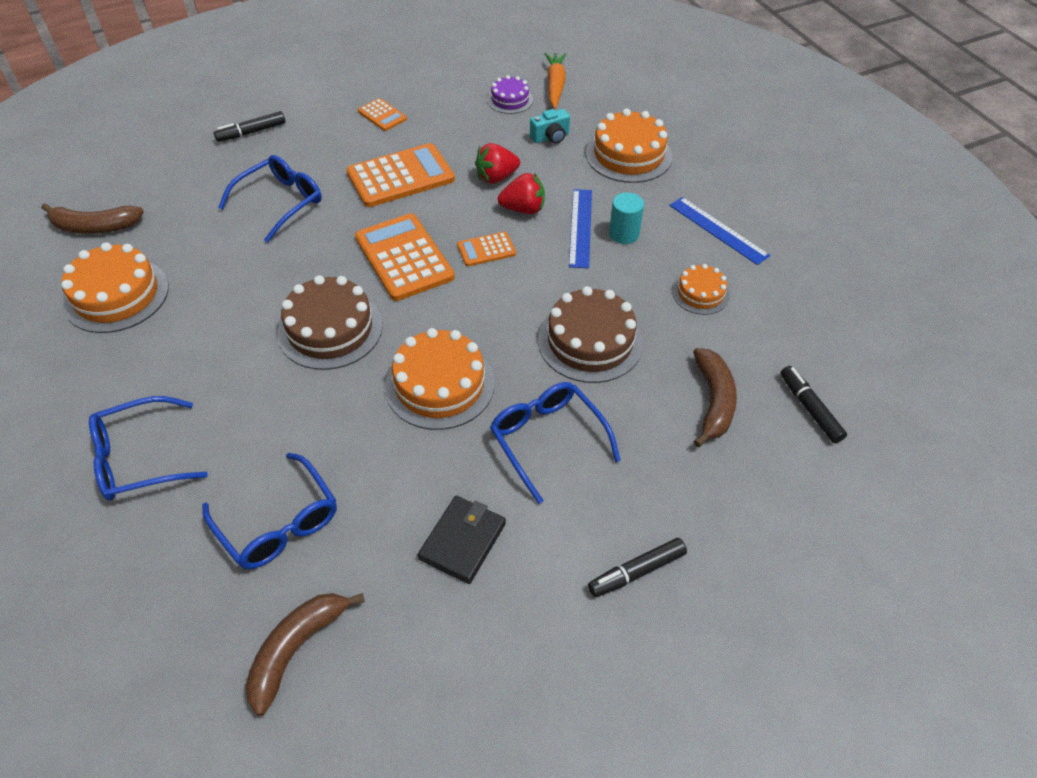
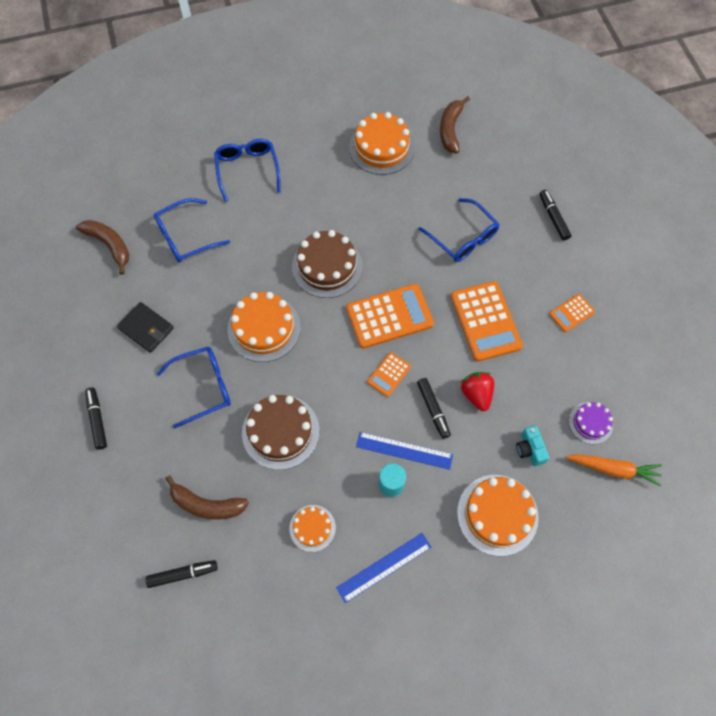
camera: 100 degrees right, 15 degrees up
orange calculator [457,232,516,266] -> orange calculator turned 135 degrees counterclockwise [367,352,411,397]
red strawberry [498,173,545,214] -> black marker [417,378,451,439]

